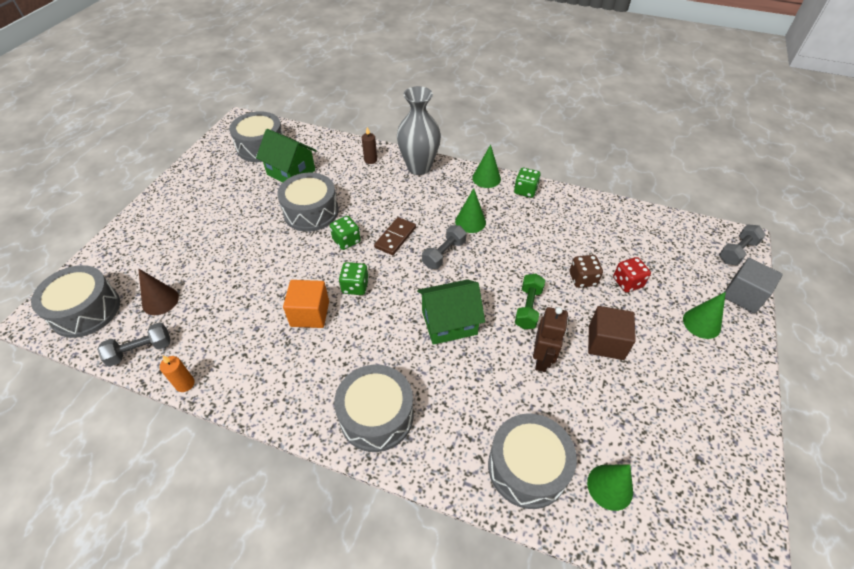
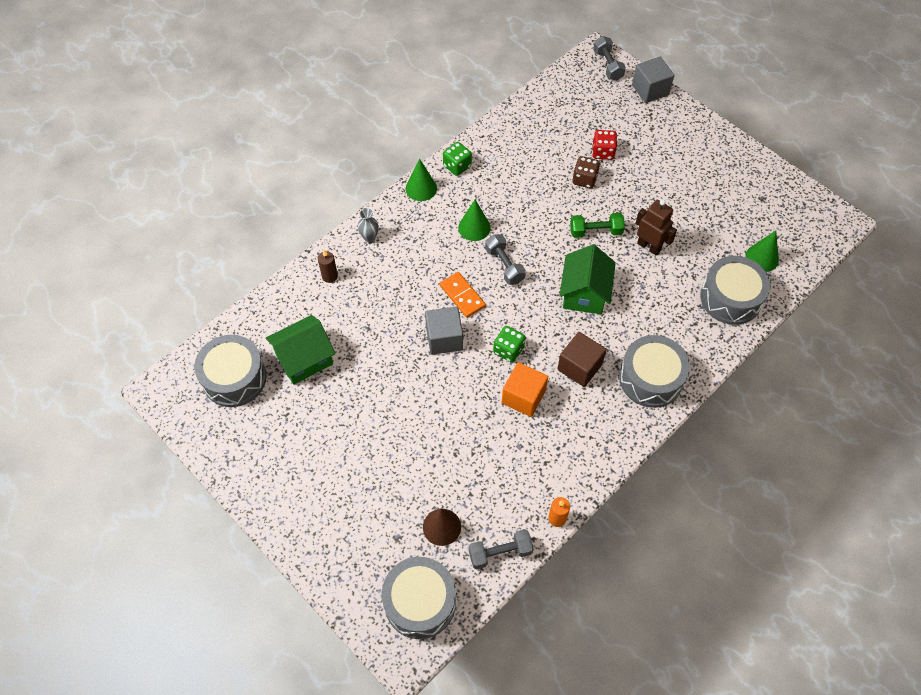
camera: 65 degrees left, 10 degrees up
grey dumbbell [97,322,171,367] -> grey dumbbell turned 75 degrees clockwise [468,529,534,569]
grey drum [277,173,339,232] -> none
green dice [330,216,361,250] -> grey cube [425,307,463,355]
brown domino [374,217,416,255] -> orange domino [440,272,486,318]
grey vase [397,86,441,175] -> grey vase [358,208,379,242], size x0.42
green dumbbell [515,274,545,329] -> green dumbbell turned 45 degrees counterclockwise [570,213,625,238]
brown cube [588,306,636,360] -> brown cube moved to [557,332,607,387]
green cone [683,292,726,339] -> none

